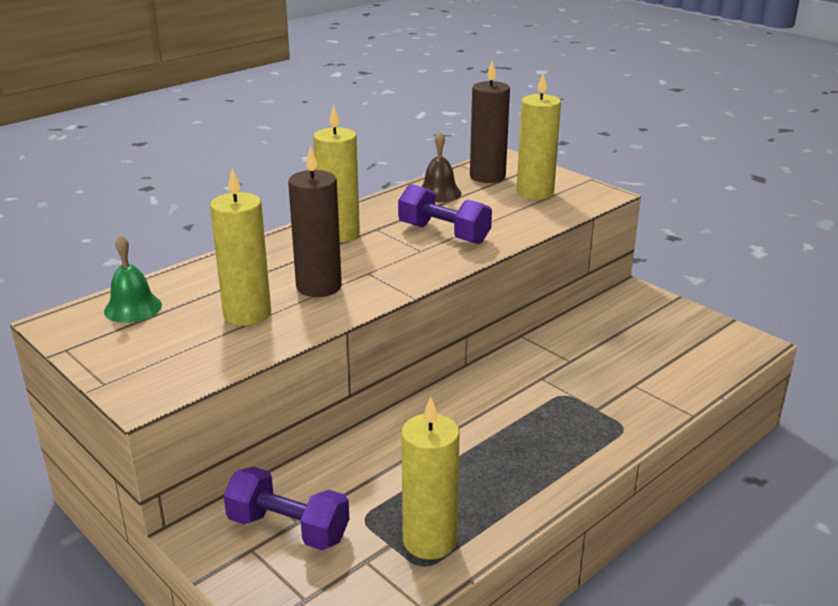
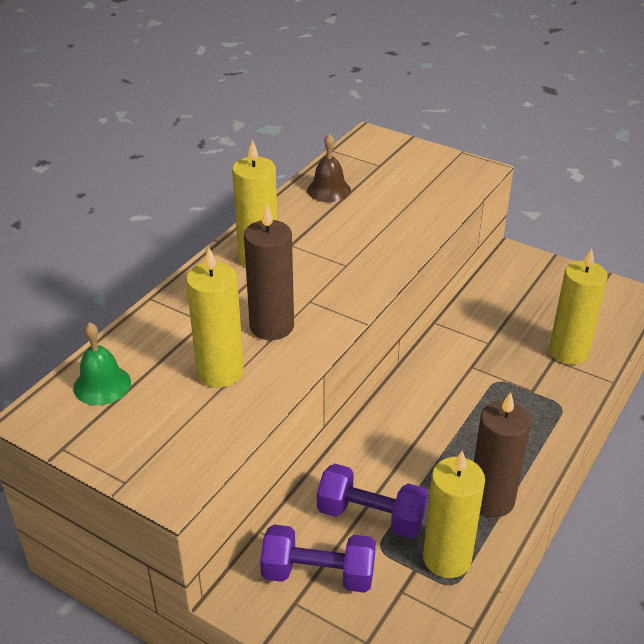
camera: 15 degrees left, 10 degrees up
purple dumbbell [398,184,492,244] -> purple dumbbell moved to [317,464,428,538]
brown candle [470,60,510,183] -> brown candle moved to [474,392,531,518]
yellow candle [517,73,561,200] -> yellow candle moved to [549,249,607,365]

